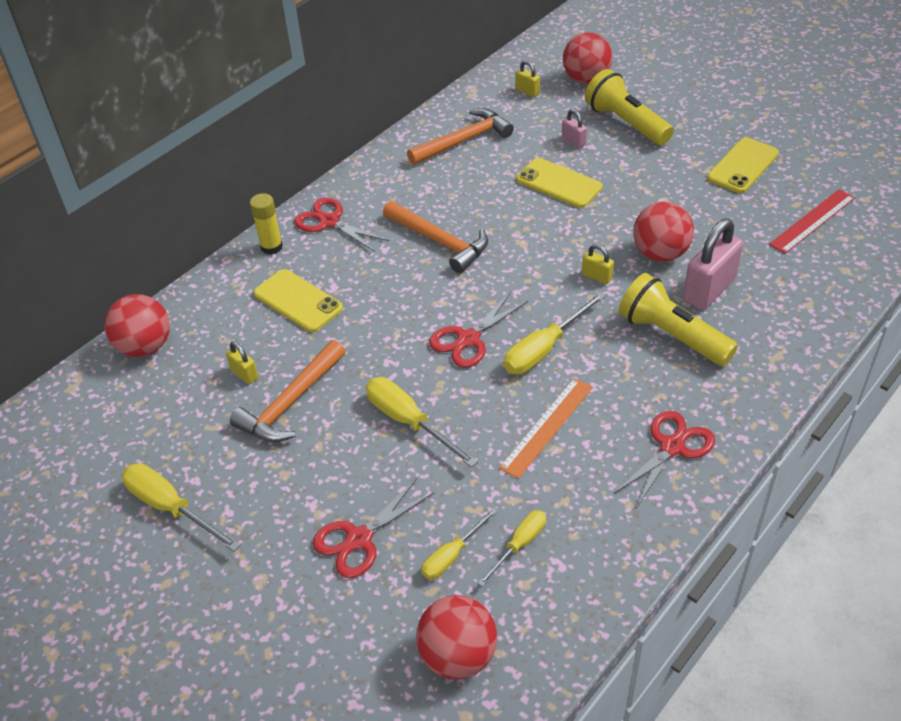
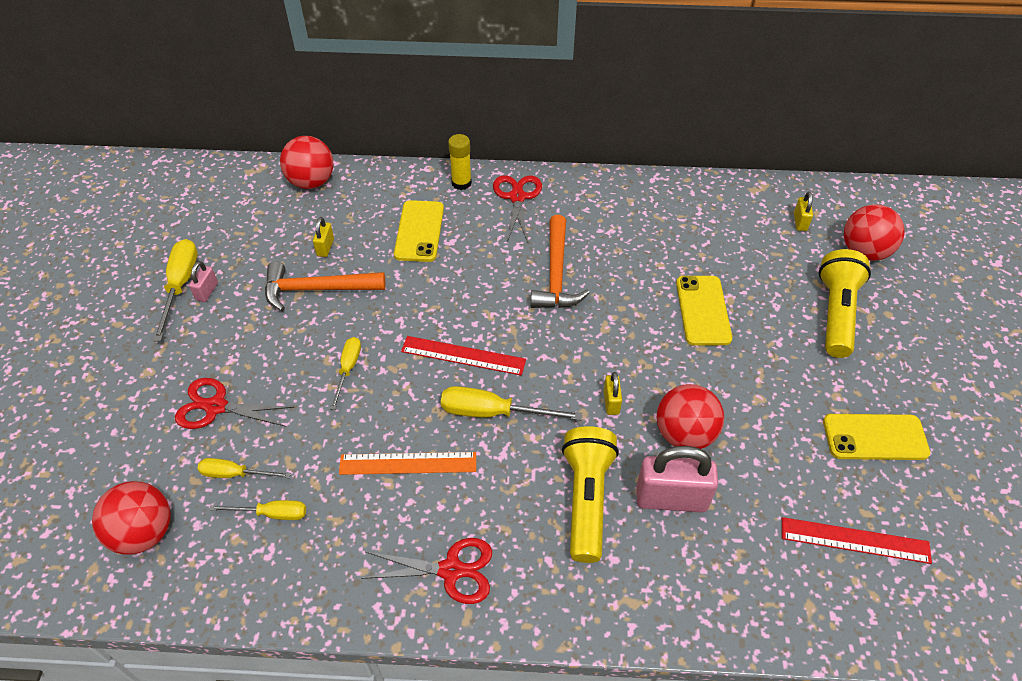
camera: 50 degrees right, 5 degrees up
yellow screwdriver [366,377,478,467] -> yellow screwdriver [330,337,361,410], size x0.63
orange hammer [407,108,514,165] -> none
red scissors [429,292,528,368] -> red ruler [401,336,526,376]
pink padlock [562,109,587,148] -> pink padlock moved to [189,261,218,302]

